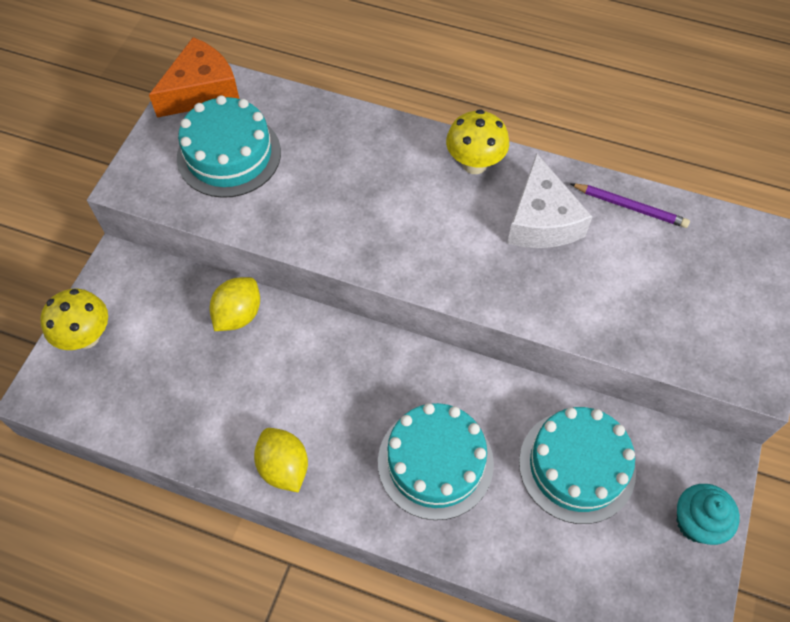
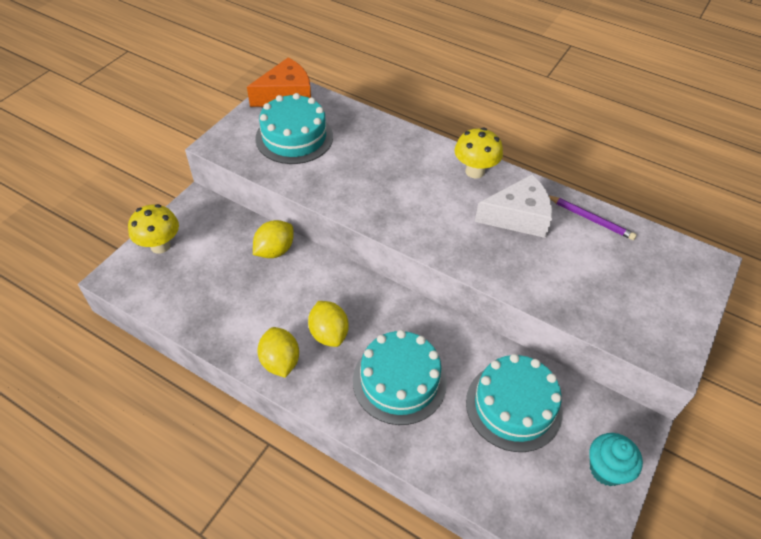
camera: 10 degrees right, 10 degrees down
white cheese [507,153,592,248] -> white cheese turned 105 degrees counterclockwise [475,174,553,238]
none -> yellow lemon [308,301,349,347]

